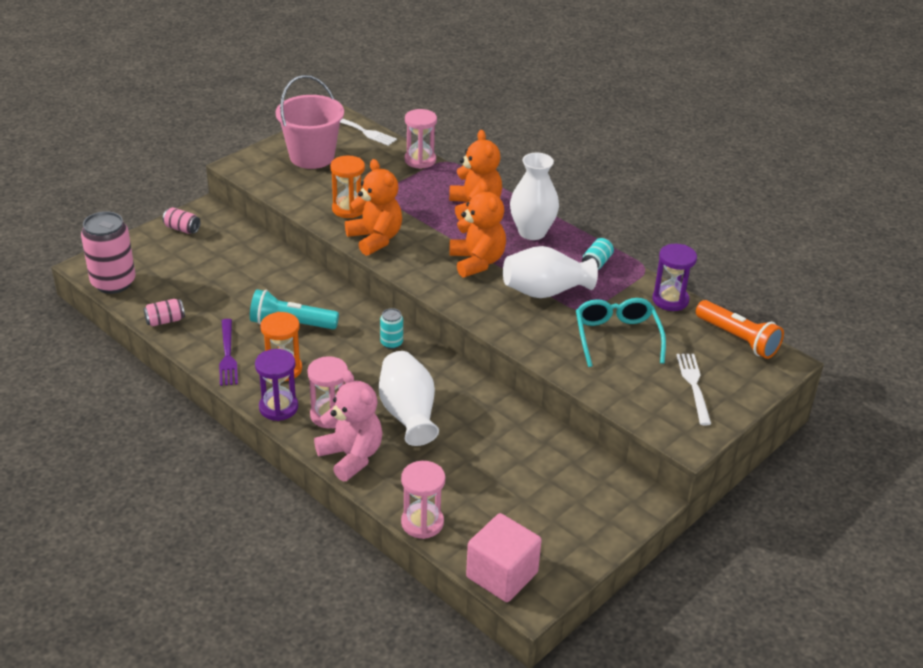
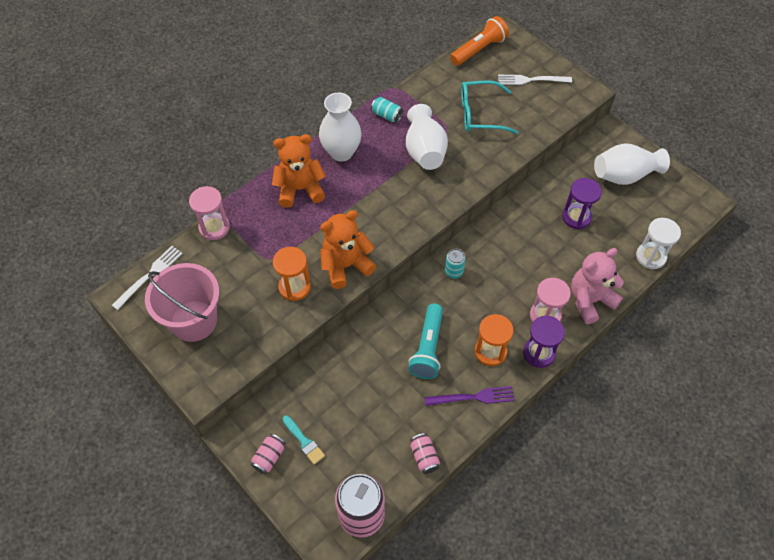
camera: 85 degrees left, 20 degrees up
white vase [379,351,439,446] -> white vase moved to [594,143,670,185]
pink hourglass [401,461,445,539] -> white hourglass [636,218,681,269]
orange teddy bear [450,181,506,278] -> none
pink cube [466,513,542,602] -> none
purple hourglass [653,244,697,311] -> purple hourglass moved to [562,178,602,229]
none -> turquoise brush [283,415,325,465]

